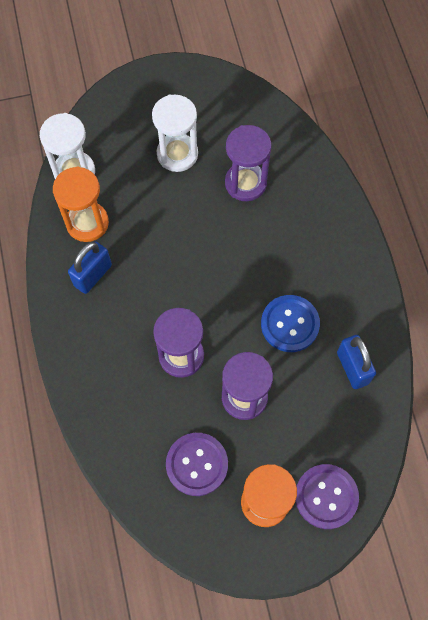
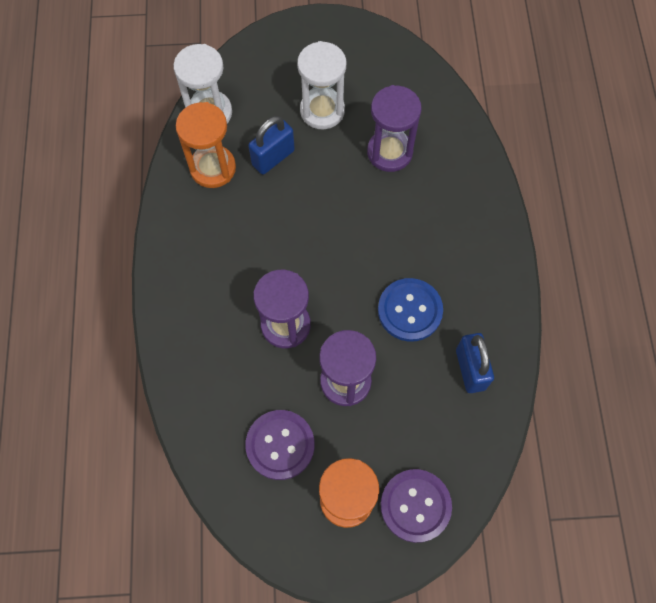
camera: 10 degrees right, 0 degrees up
blue padlock [68,241,112,294] -> blue padlock moved to [248,116,295,174]

